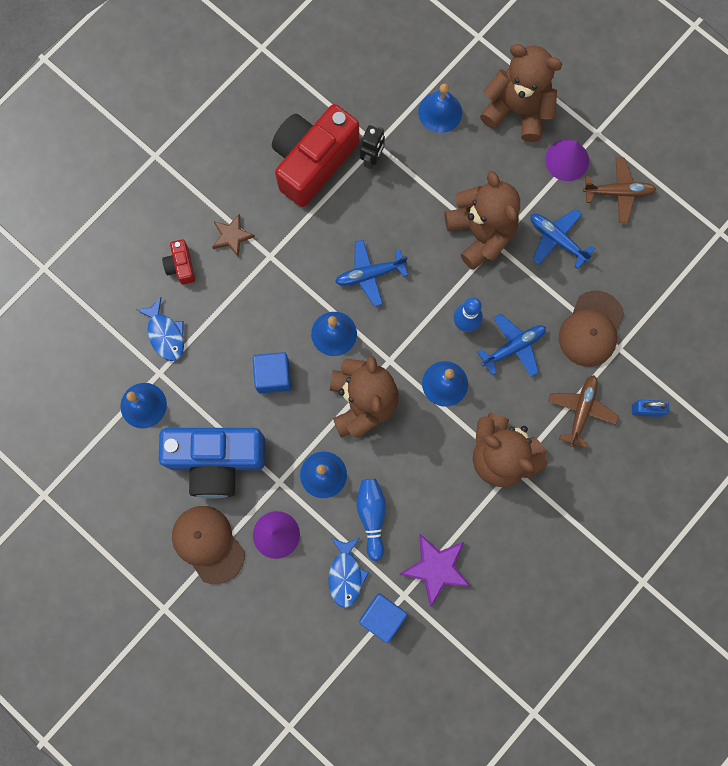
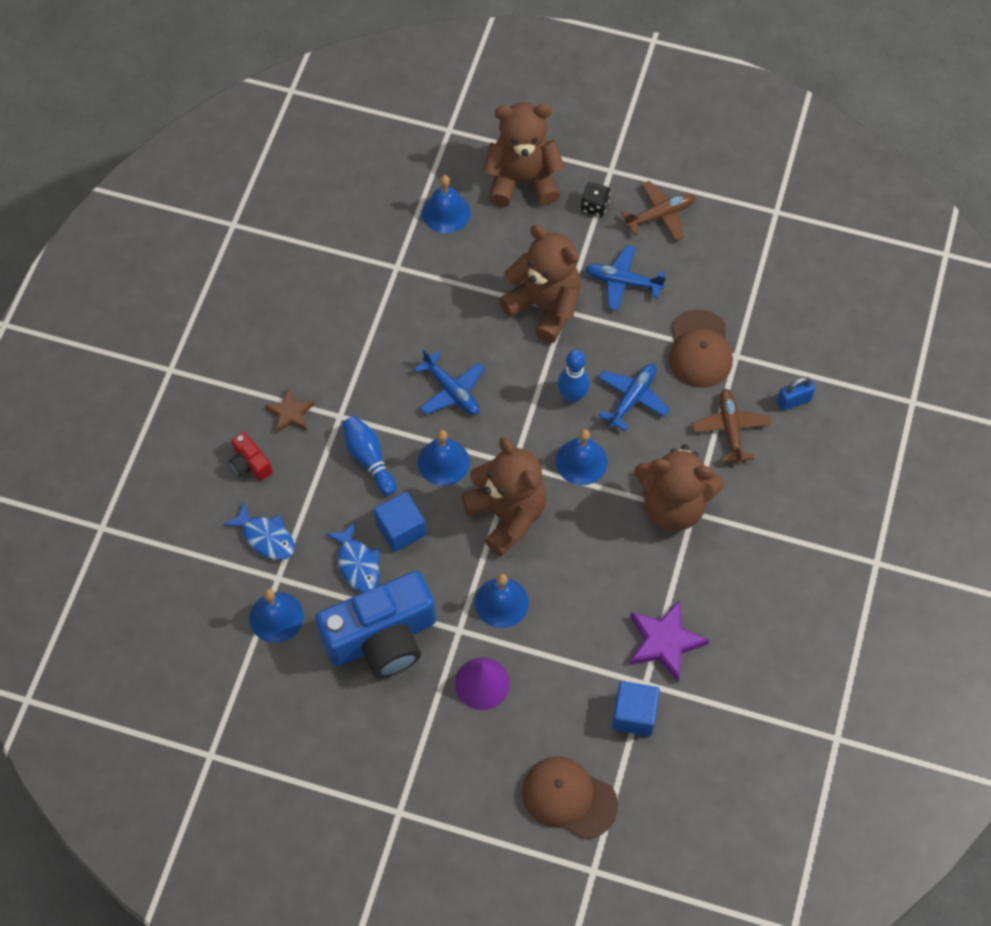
camera: 25 degrees left, 15 degrees down
brown cap [172,506,245,584] -> brown cap moved to [522,756,618,839]
red camera [272,104,359,207] -> none
blue fish [328,538,369,608] -> blue fish moved to [325,521,380,592]
blue plane [335,240,408,307] -> blue plane turned 90 degrees counterclockwise [414,350,485,415]
blue bowling pin [356,479,386,561] -> blue bowling pin moved to [342,416,397,496]
black robot [360,125,385,169] -> none
purple cone [545,140,589,181] -> black dice [581,182,610,217]

